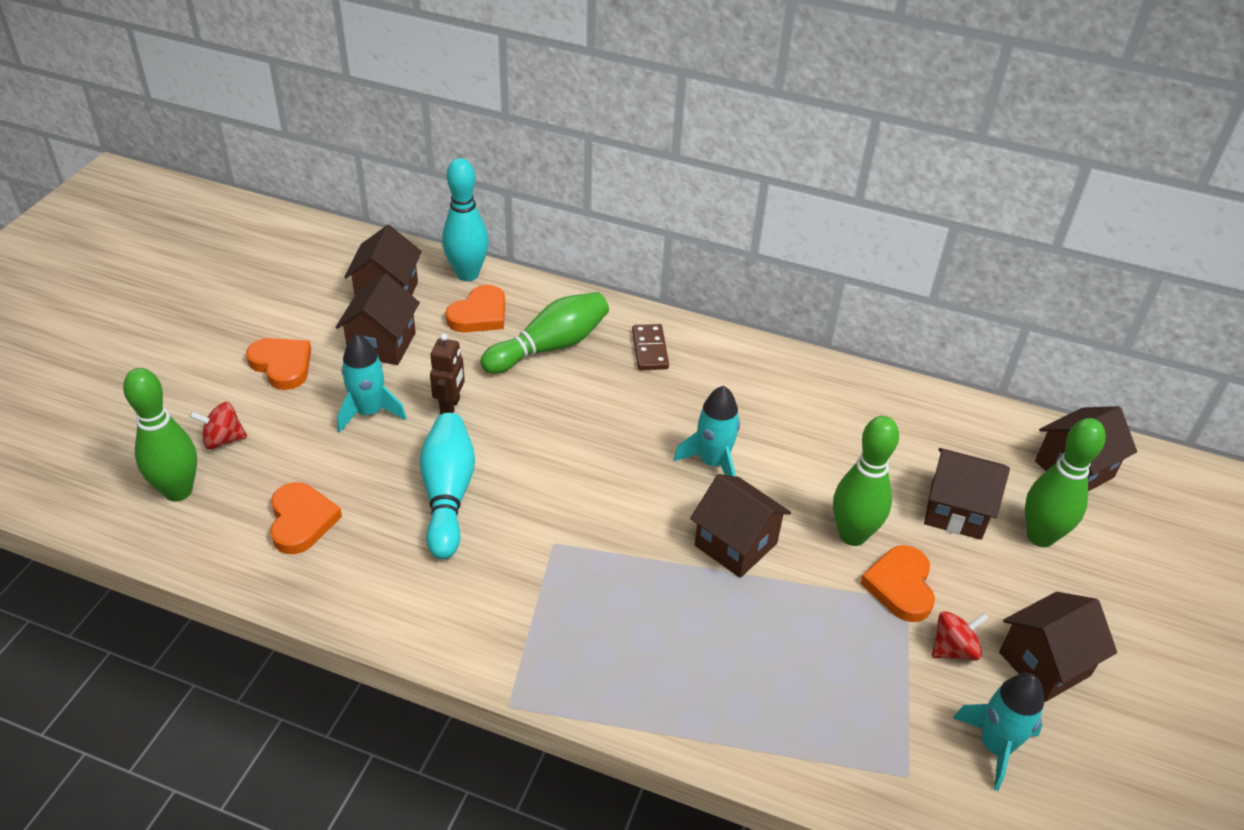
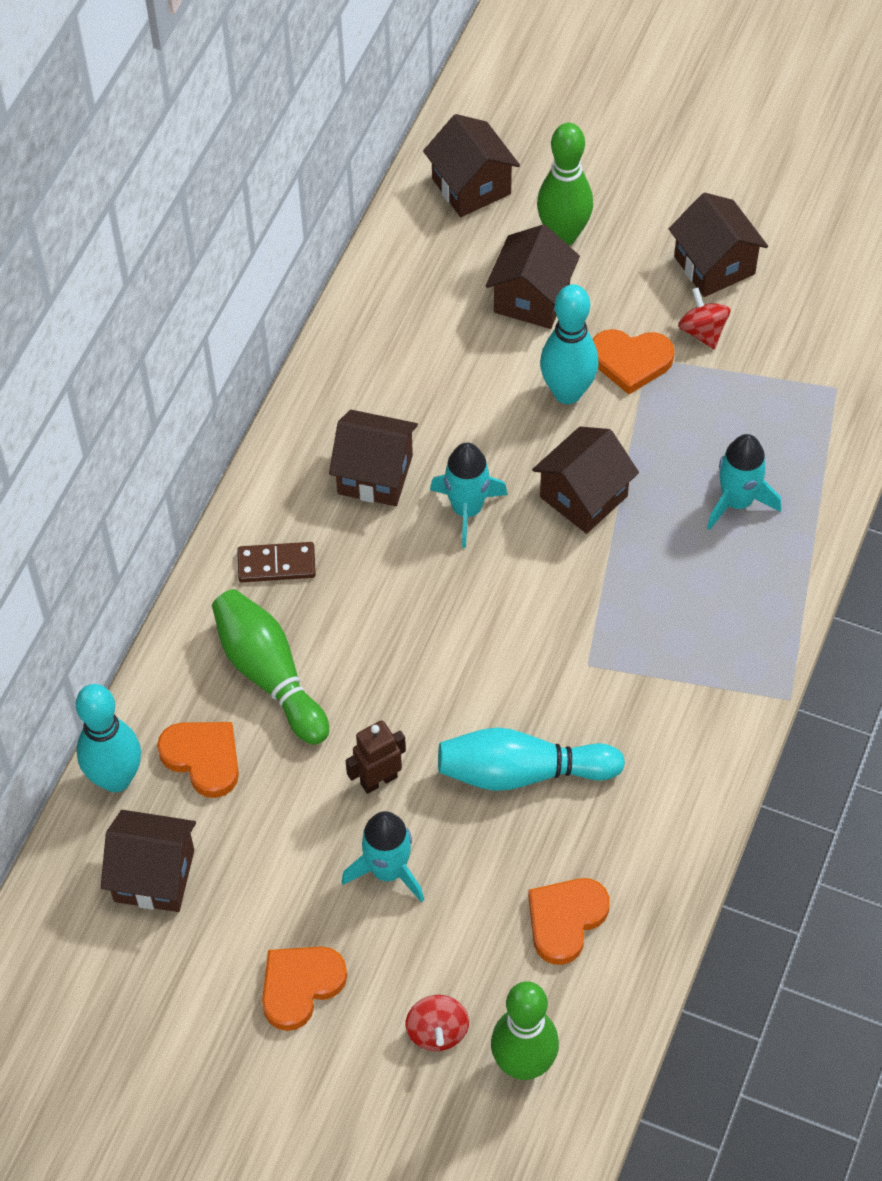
camera: 85 degrees left, 15 degrees up
orange heart [270,482,342,554] -> orange heart turned 45 degrees counterclockwise [528,878,610,965]
brown house [336,274,420,365] -> brown house moved to [329,410,418,506]
brown robot [430,334,465,415] -> brown robot turned 45 degrees counterclockwise [345,720,406,794]
green bowling pin [833,416,899,546] -> turquoise bowling pin [540,284,599,404]
turquoise rocket [953,673,1044,791] -> turquoise rocket moved to [707,434,781,530]

